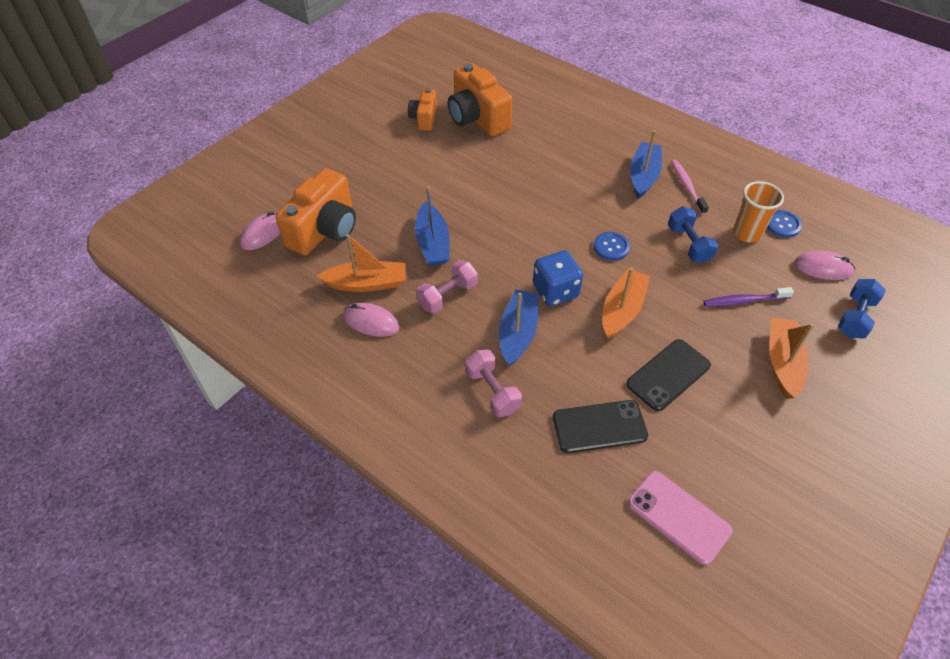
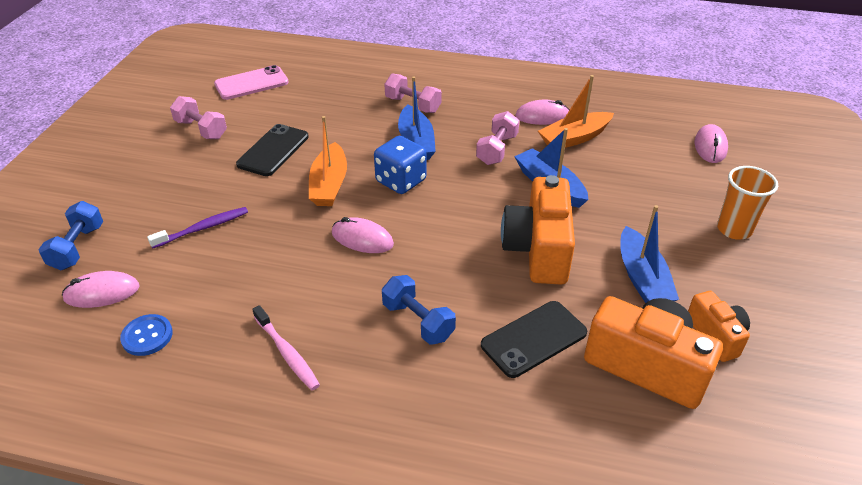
camera: 155 degrees right, 10 degrees down
orange camera [276,168,356,255] -> orange camera moved to [501,175,575,285]
black phone [553,400,648,453] -> black phone moved to [481,301,587,378]
blue button [594,232,630,261] -> pink mouse [332,217,394,253]
pink phone [628,471,733,565] -> pink phone turned 45 degrees counterclockwise [214,65,289,100]
blue boat [630,130,662,199] -> blue boat moved to [620,205,679,303]
blue dumbbell [668,206,718,263] -> blue dumbbell moved to [382,275,456,345]
orange cup [733,181,784,243] -> orange cup moved to [717,166,778,240]
orange boat [769,317,814,399] -> none
none -> pink dumbbell [170,96,227,139]

